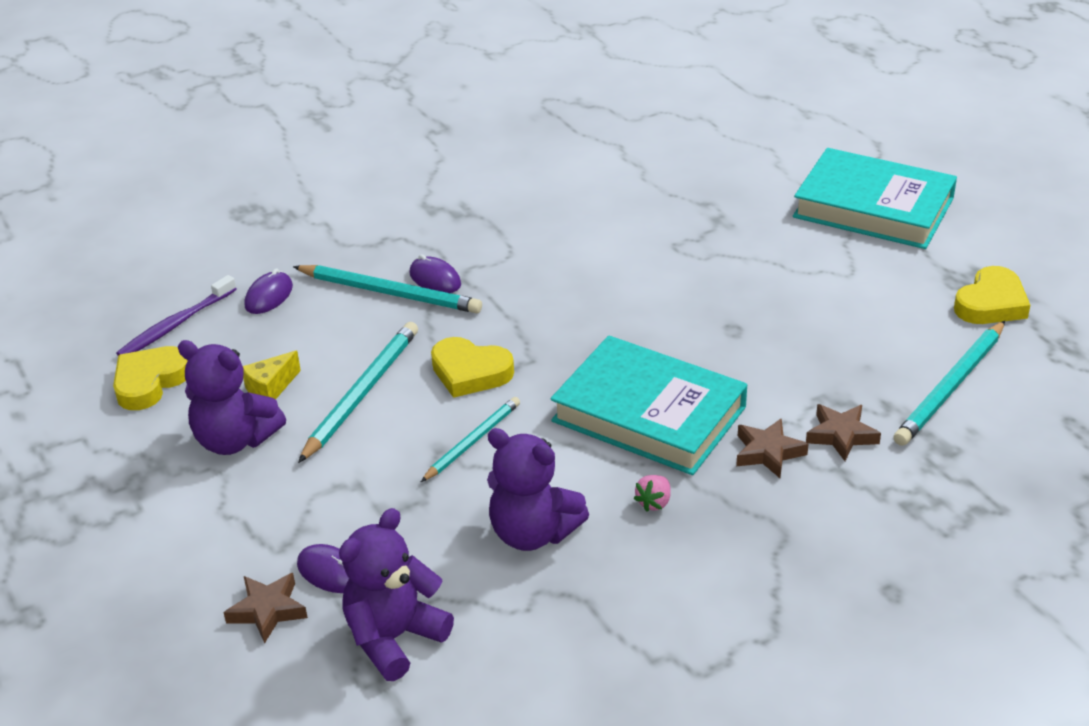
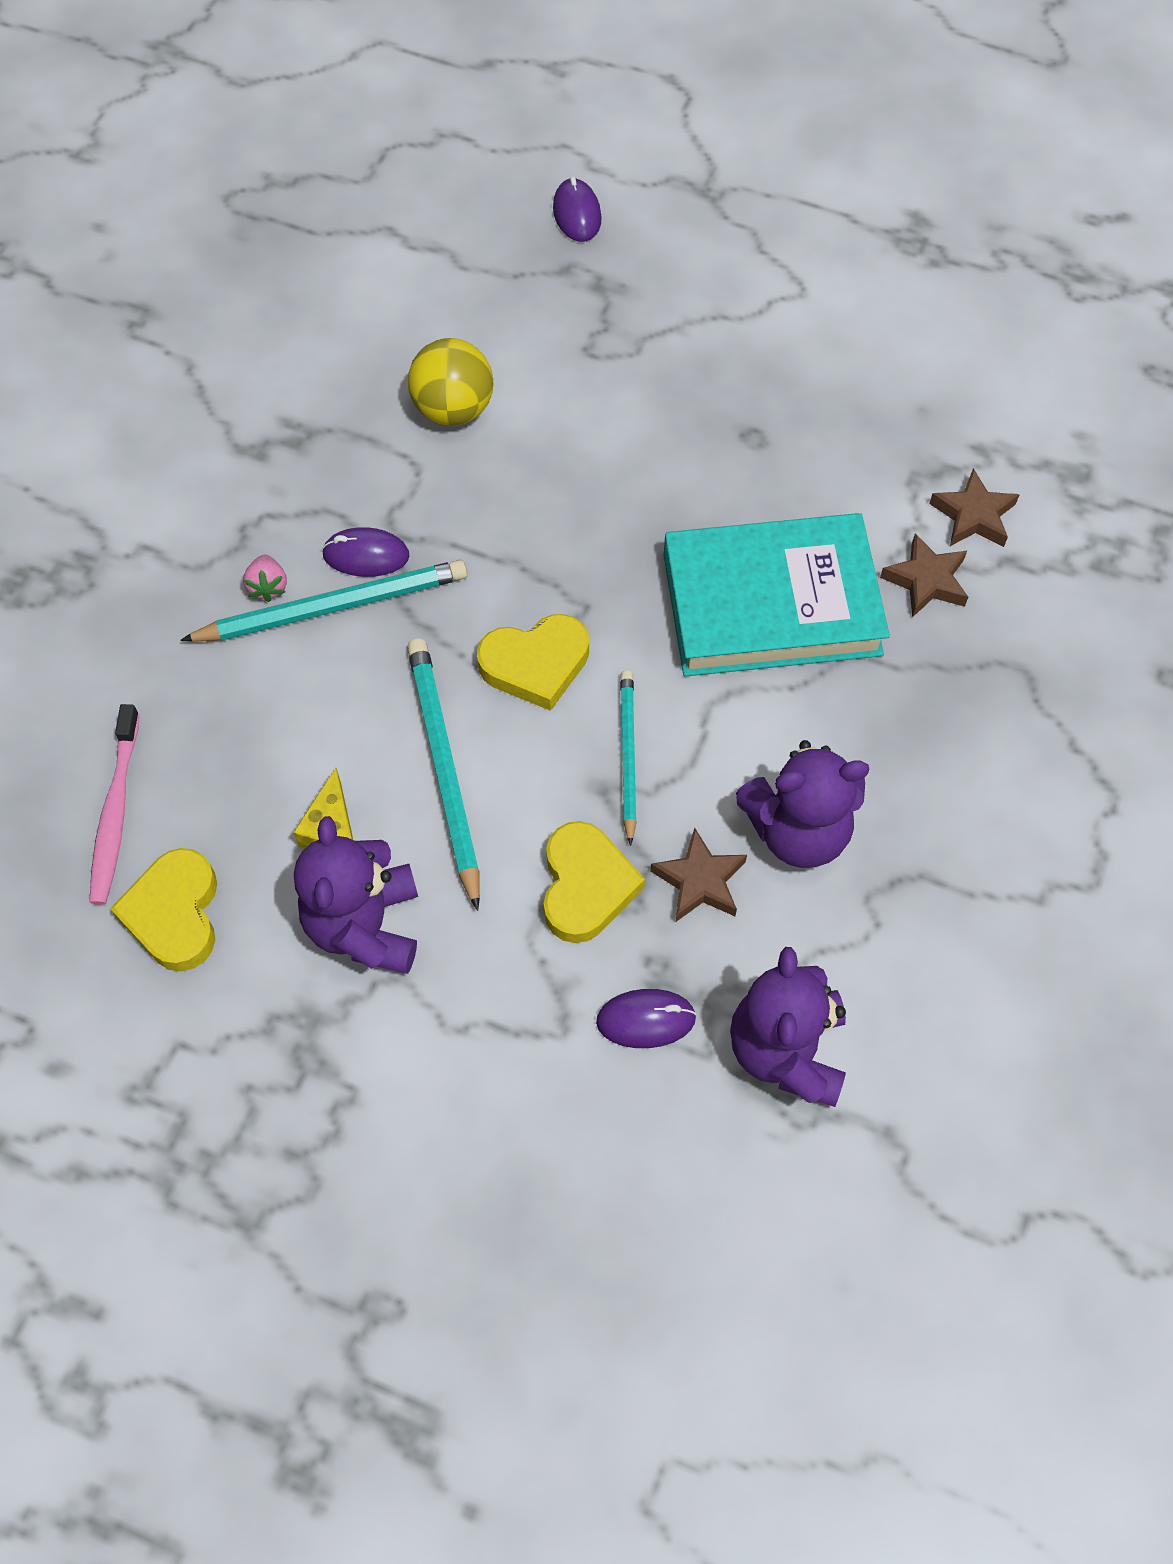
camera: 40 degrees left, 25 degrees up
purple toothbrush [116,275,237,355] -> pink toothbrush [89,704,140,905]
purple teddy bear [178,340,286,455] -> purple teddy bear turned 105 degrees clockwise [294,816,418,974]
brown star [223,573,308,643] -> brown star moved to [650,828,747,922]
purple mouse [245,268,293,314] -> purple mouse moved to [553,176,602,242]
pink strawberry [634,475,670,512] -> pink strawberry moved to [243,555,287,602]
turquoise book [793,148,957,249] -> none
turquoise pencil [894,321,1005,446] -> none
yellow heart [954,266,1030,324] -> yellow heart moved to [544,821,645,943]
none -> yellow ball [408,338,493,426]

